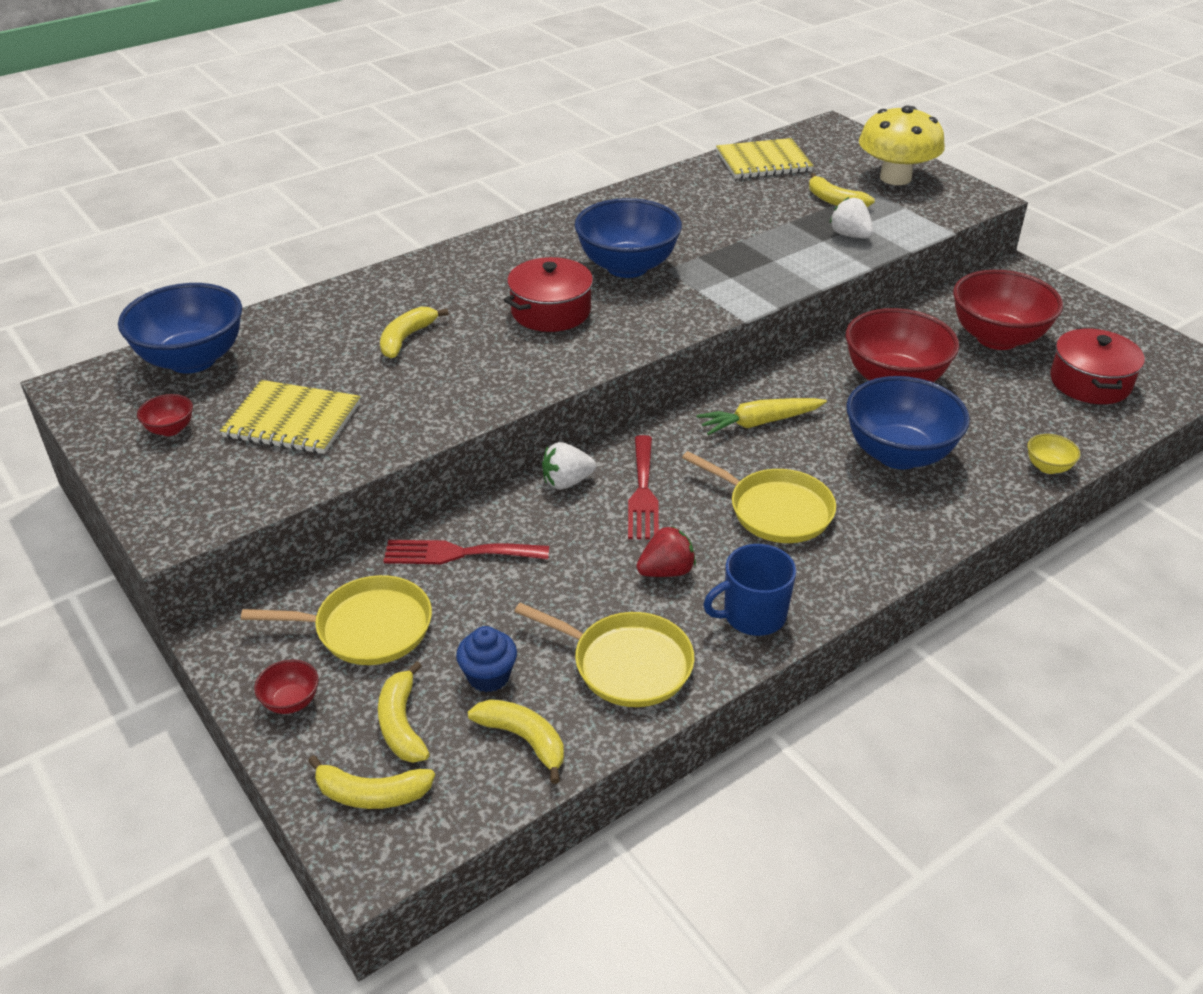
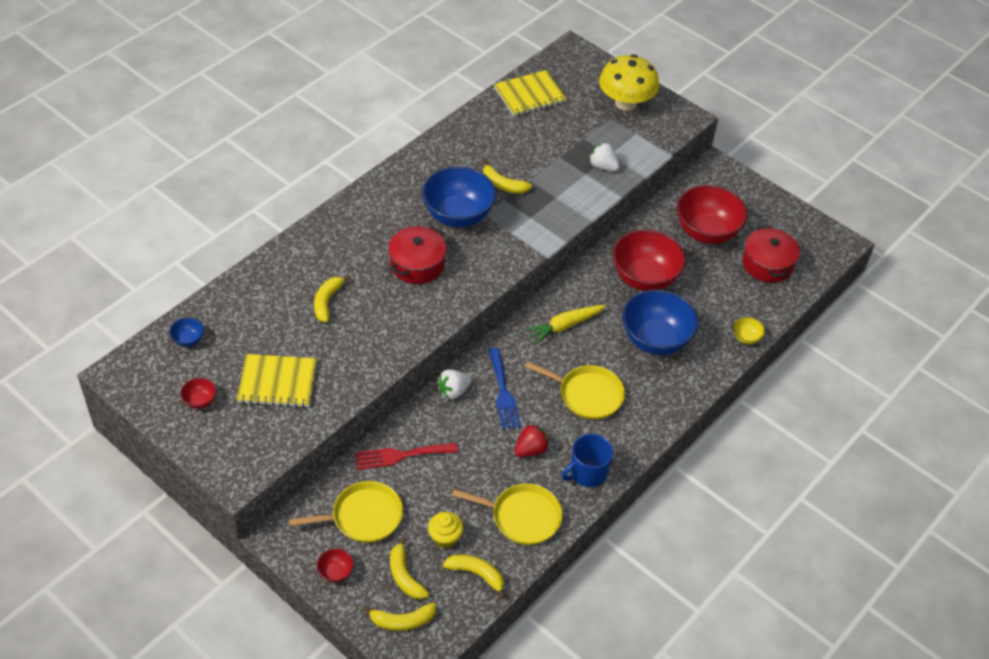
camera: 15 degrees left, 10 degrees up
blue bowl [118,283,242,373] -> blue bowl [169,317,204,347], size x0.42
blue cupcake [456,626,517,692] -> yellow cupcake [428,512,463,548]
red fork [628,435,659,540] -> blue fork [488,348,521,430]
yellow banana [809,173,875,207] -> yellow banana moved to [483,160,532,193]

